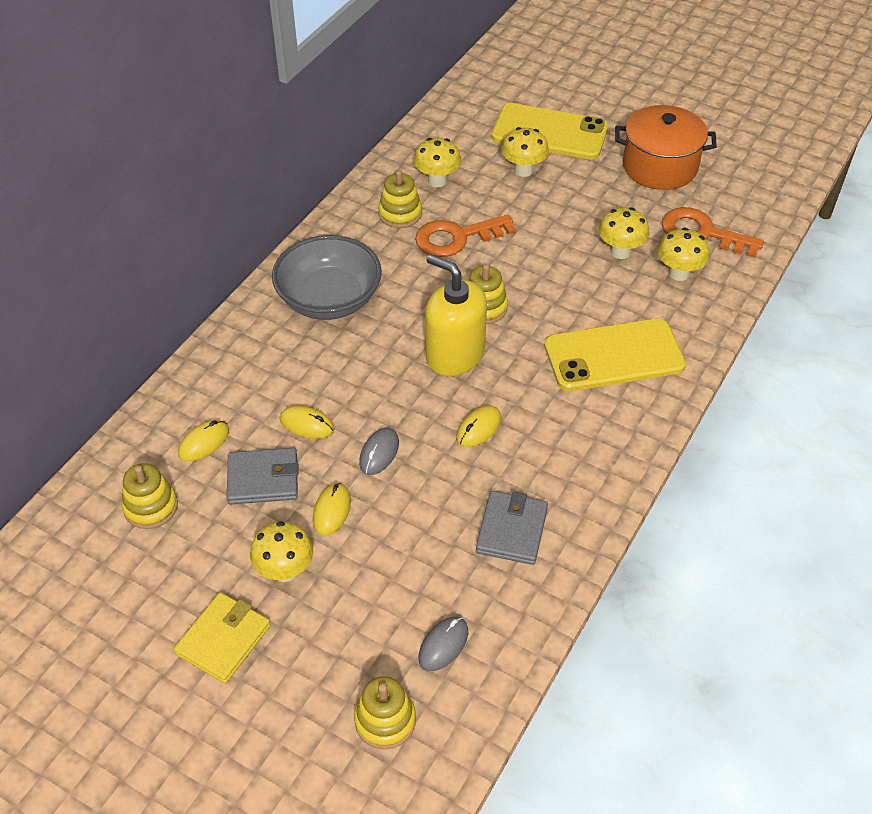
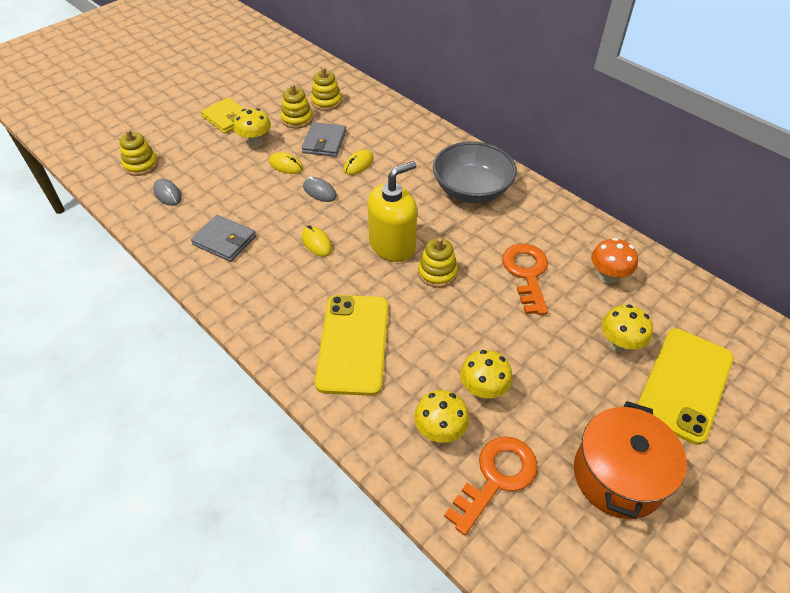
camera: 105 degrees right, 0 degrees up
yellow mouse [178,420,229,462] -> none
yellow stacking toy [378,170,422,228] -> yellow stacking toy moved to [281,84,313,128]
yellow mushroom [414,138,461,187] -> orange mushroom [591,238,638,284]

